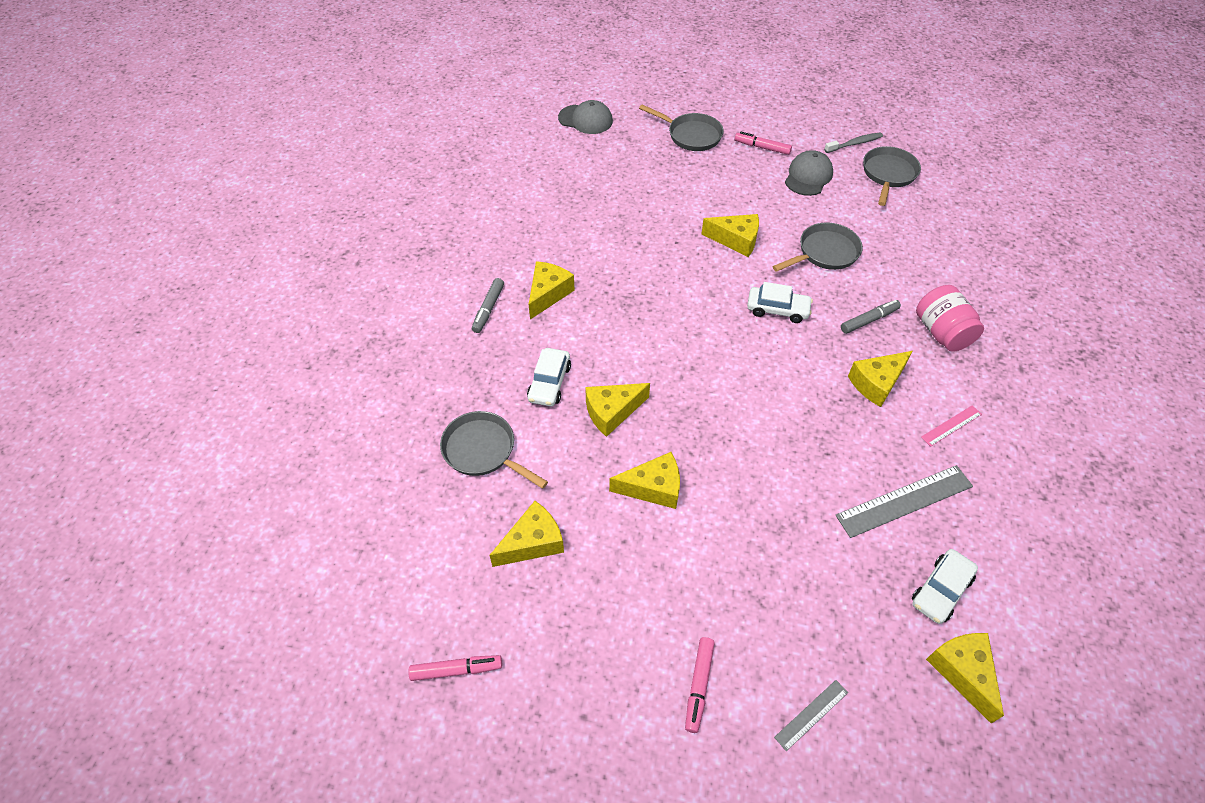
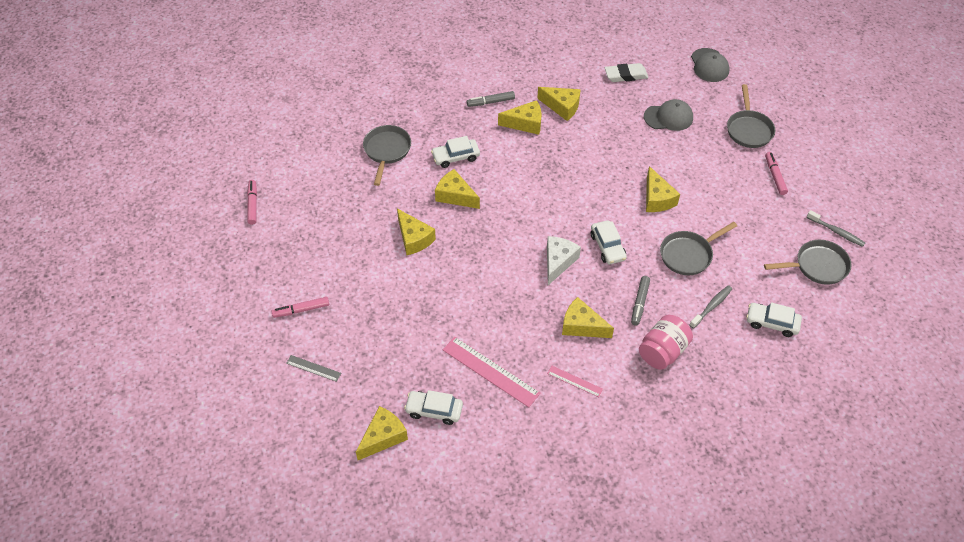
camera: 60 degrees right, 0 degrees up
pink marker [408,655,502,681] -> pink marker turned 150 degrees counterclockwise [247,180,257,225]
yellow cheese [489,501,564,567] -> yellow cheese moved to [537,87,581,121]
grey pan [772,222,863,272] -> grey pan turned 120 degrees clockwise [660,222,737,275]
grey cap [785,150,833,196] -> grey cap moved to [644,99,693,131]
grey ruler [835,465,973,538] -> pink ruler [443,336,541,407]
grey marker [841,300,901,334] -> grey marker turned 75 degrees clockwise [631,276,650,326]
none -> white cheese [547,236,581,285]
none -> white eraser [605,63,649,82]
none -> grey toothbrush [689,285,732,329]
none -> white car [746,302,802,337]

